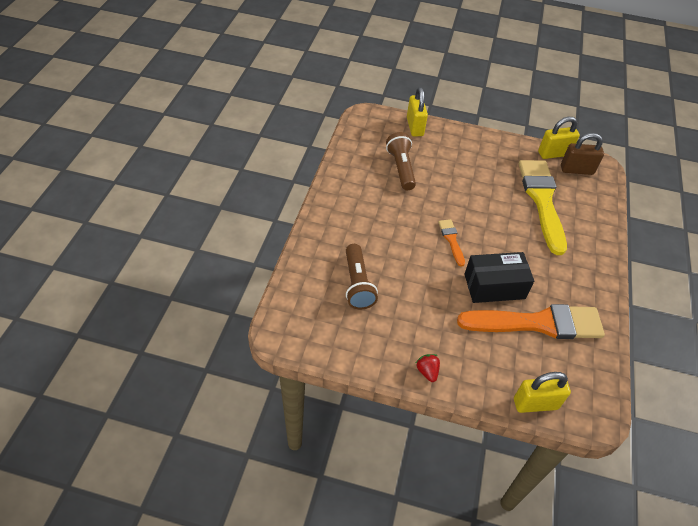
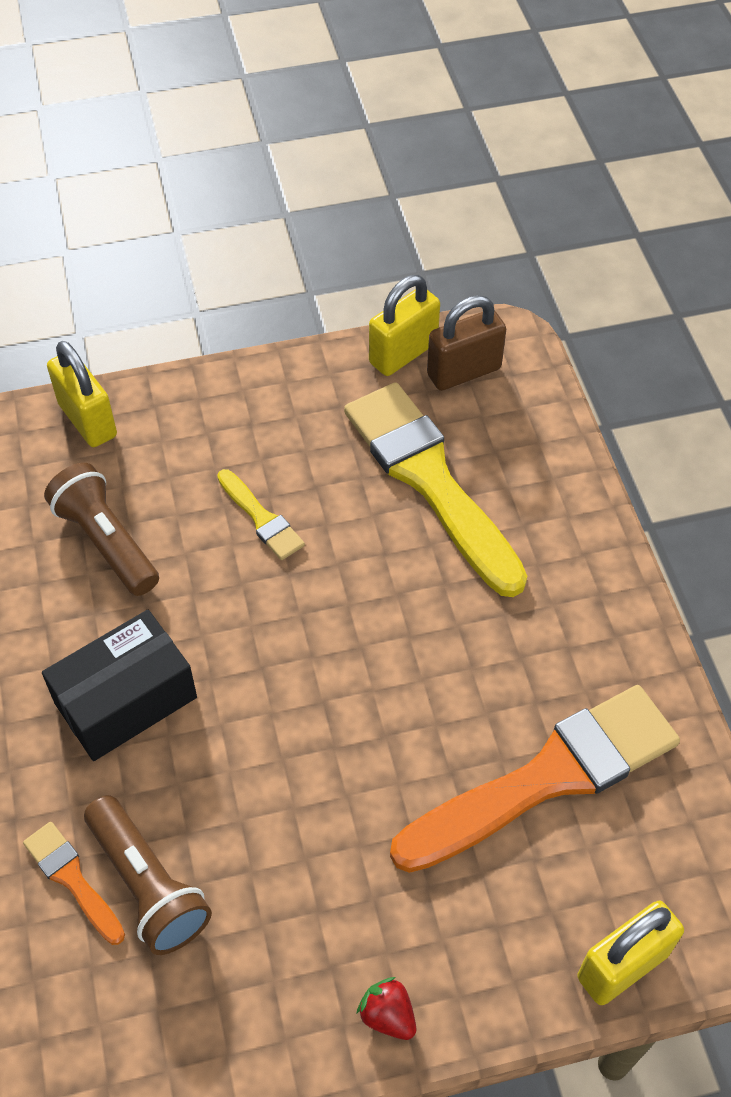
camera: 25 degrees left, 5 degrees up
orange brush [438,219,465,266] -> orange brush moved to [23,822,125,945]
black box [464,252,534,303] -> black box moved to [42,610,197,761]
none -> yellow brush [217,469,305,560]

